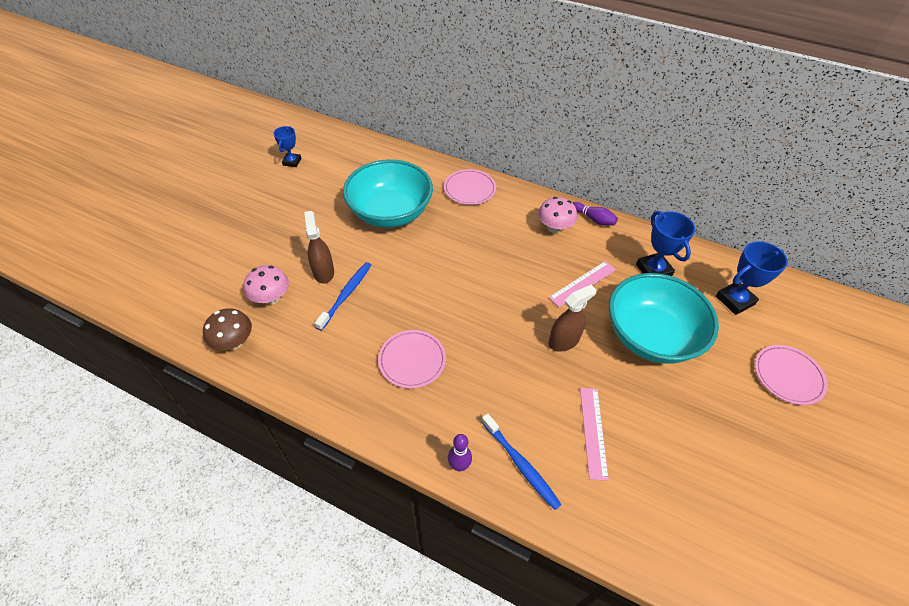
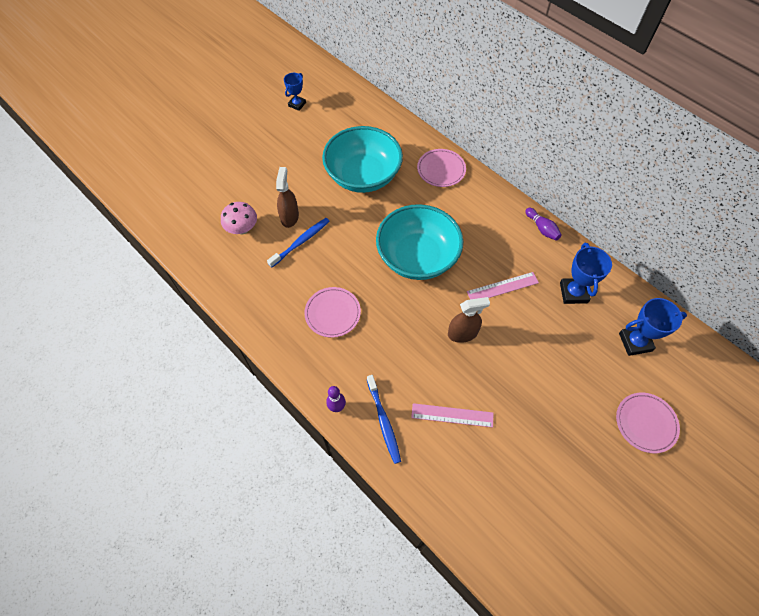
camera: 20 degrees right, 10 degrees up
brown mushroom [203,308,252,350] -> none
pink mushroom [538,197,577,233] -> none
pink ruler [580,388,609,481] -> pink ruler turned 75 degrees clockwise [411,403,493,428]
turquoise bowl [609,273,719,364] -> turquoise bowl moved to [376,204,463,280]

